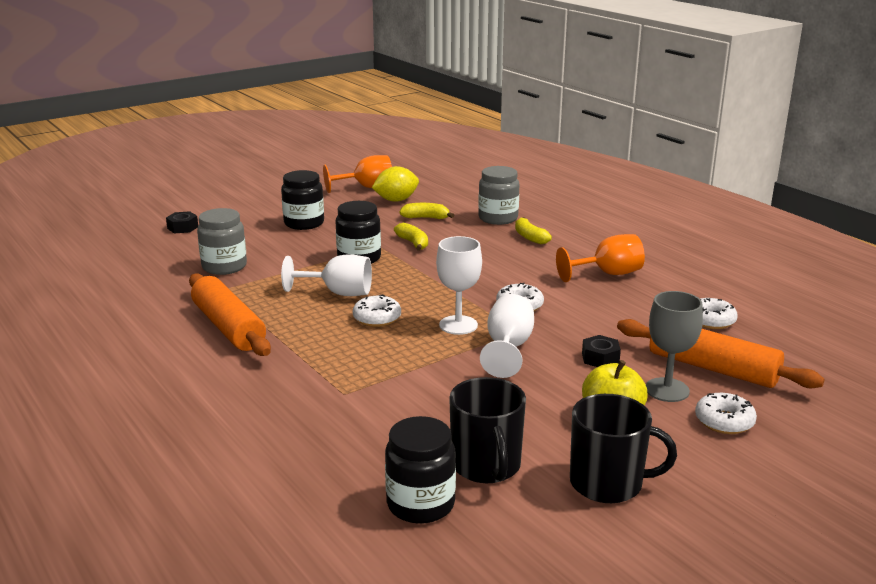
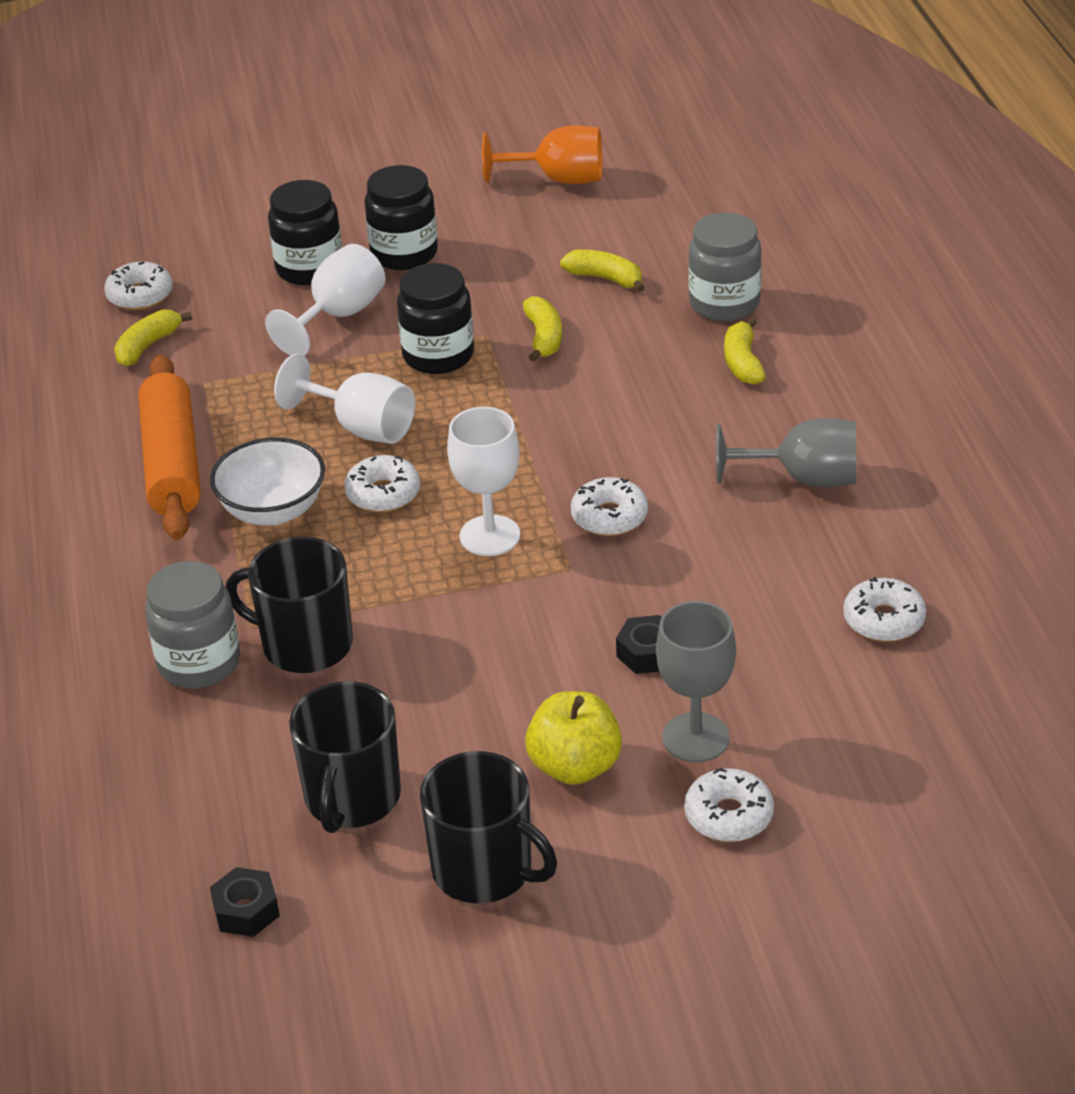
camera: 25 degrees right, 15 degrees up
black nut [166,211,198,233] -> black nut moved to [210,867,280,937]
grey jar [197,208,247,275] -> grey jar moved to [145,561,240,688]
yellow lemon [372,166,419,202] -> none
black jar [385,416,456,524] -> black jar moved to [268,180,342,285]
white goblet [480,294,534,378] -> white goblet moved to [265,244,386,356]
orange goblet [556,234,645,282] -> grey goblet [716,418,856,487]
orange rolling pin [617,319,825,389] -> none
none -> white donut [104,262,173,310]
none -> yellow banana [114,309,192,367]
none -> white bowl [210,438,325,526]
none -> black mug [226,537,353,673]

